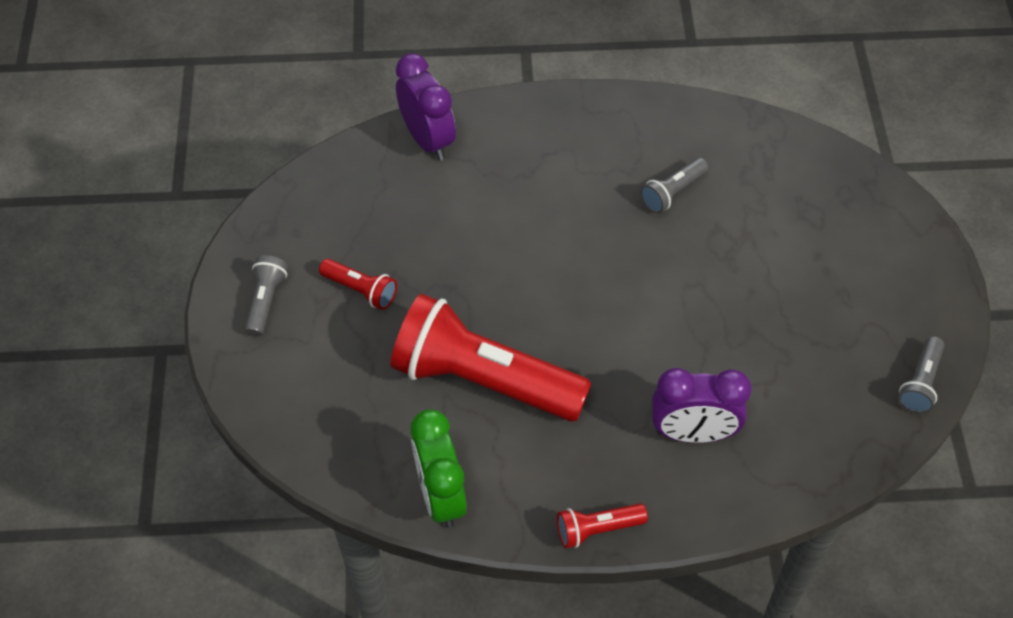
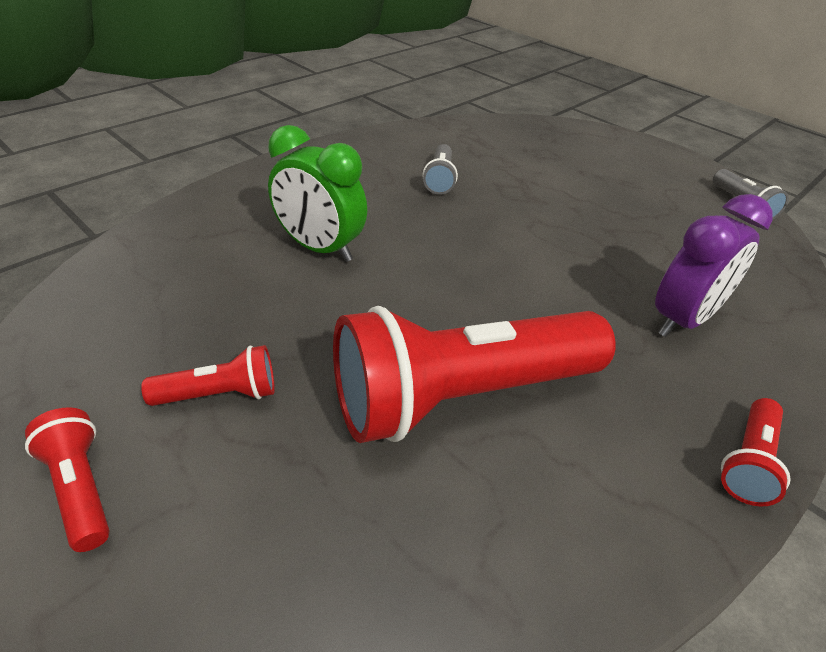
camera: 45 degrees left, 15 degrees down
grey flashlight [245,255,288,337] -> red flashlight [25,407,110,552]
purple clock [396,53,456,160] -> none
green clock [411,409,467,528] -> green clock moved to [268,125,367,262]

